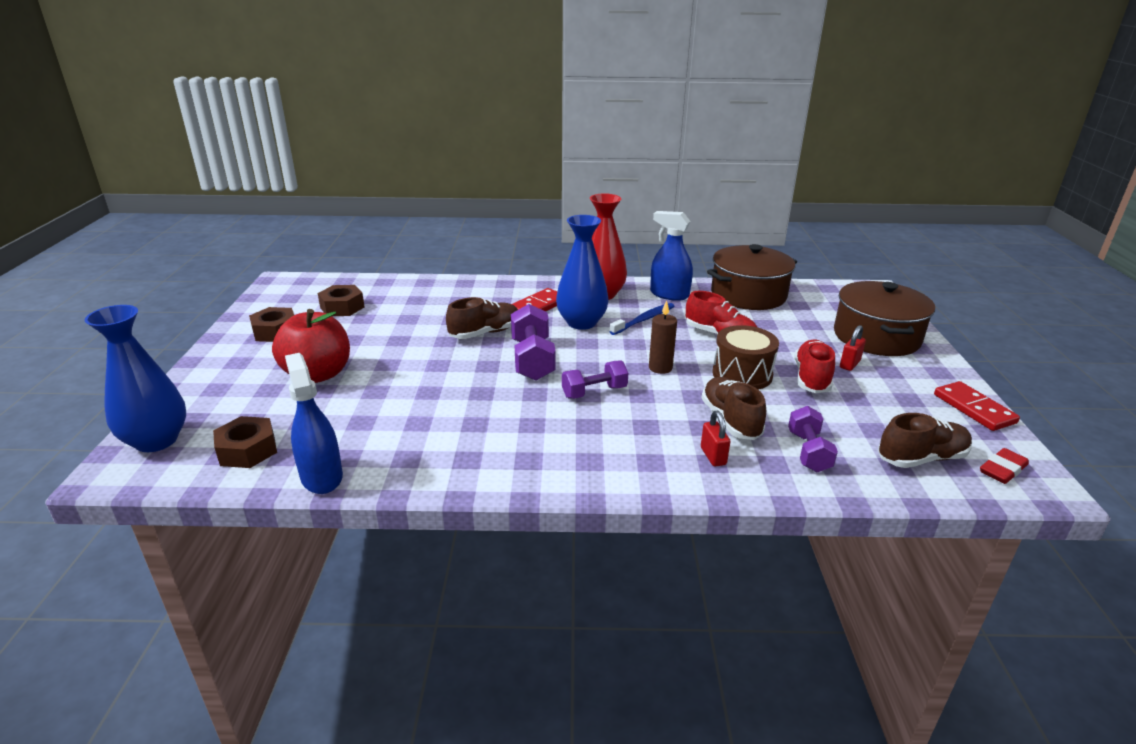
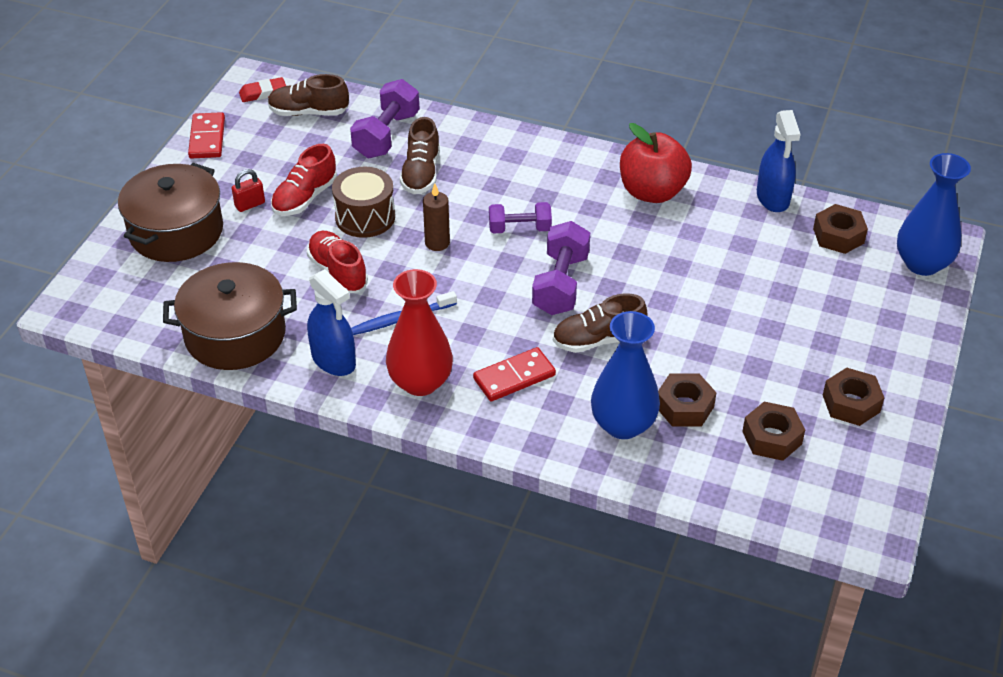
camera: 160 degrees left, 15 degrees up
red apple [272,309,350,383] -> red apple moved to [620,123,692,203]
blue vase [556,215,608,330] -> blue vase moved to [591,311,660,439]
red padlock [701,411,730,467] -> none
purple dumbbell [788,406,838,472] -> purple dumbbell [350,79,420,158], size x1.51
none -> brown nut [658,373,716,426]

